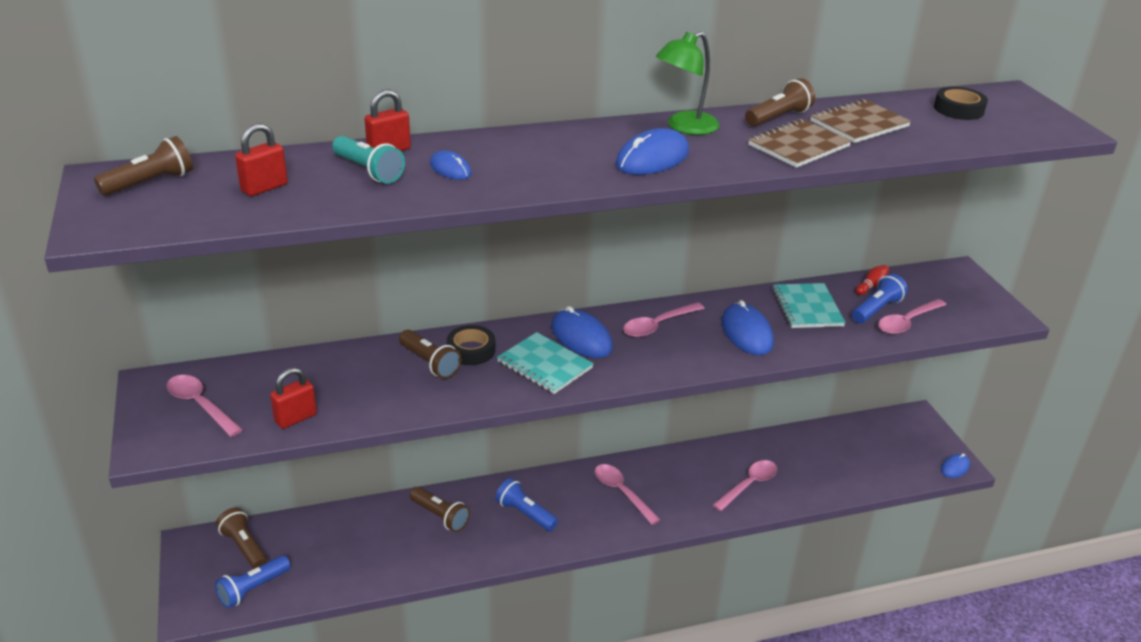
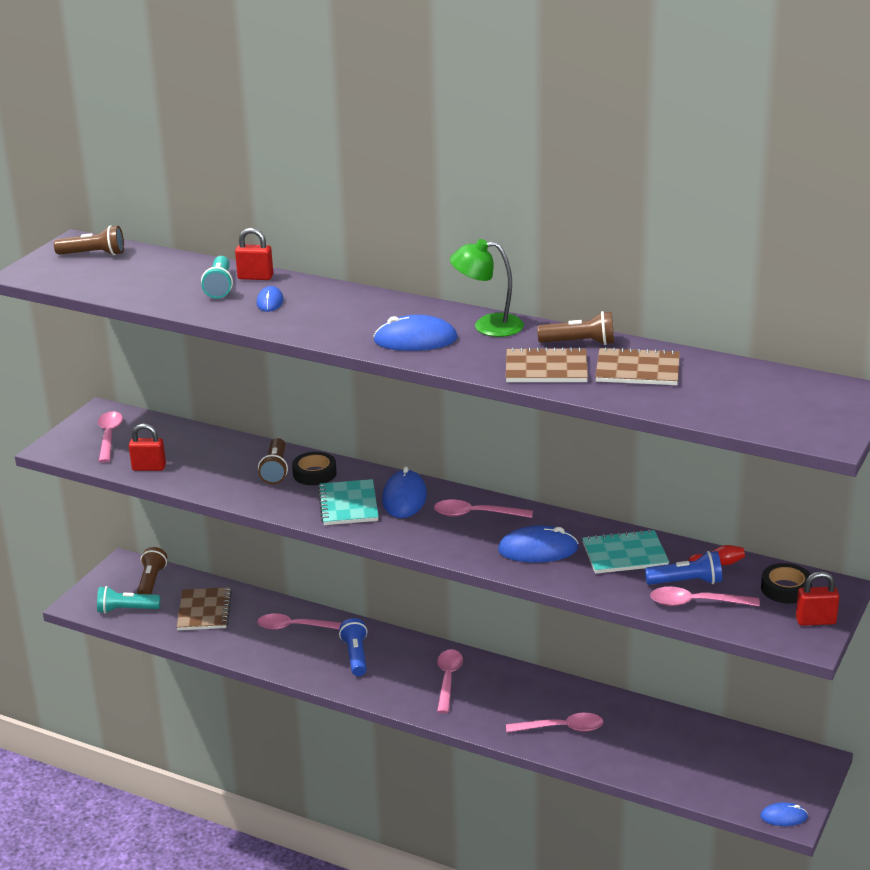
camera: 45 degrees right, 5 degrees down
blue flashlight [215,555,291,608] -> turquoise flashlight [97,586,160,614]
red padlock [235,123,288,196] -> red padlock moved to [796,571,839,626]
brown flashlight [410,487,470,532] -> pink spoon [257,613,342,630]
blue mouse [721,300,774,355] -> blue mouse turned 60 degrees clockwise [498,525,579,563]
turquoise notebook [773,283,846,328] -> turquoise notebook turned 45 degrees clockwise [582,529,669,574]
black tape [934,87,988,120] -> black tape moved to [761,563,812,604]
none -> brown notebook [177,587,232,630]

